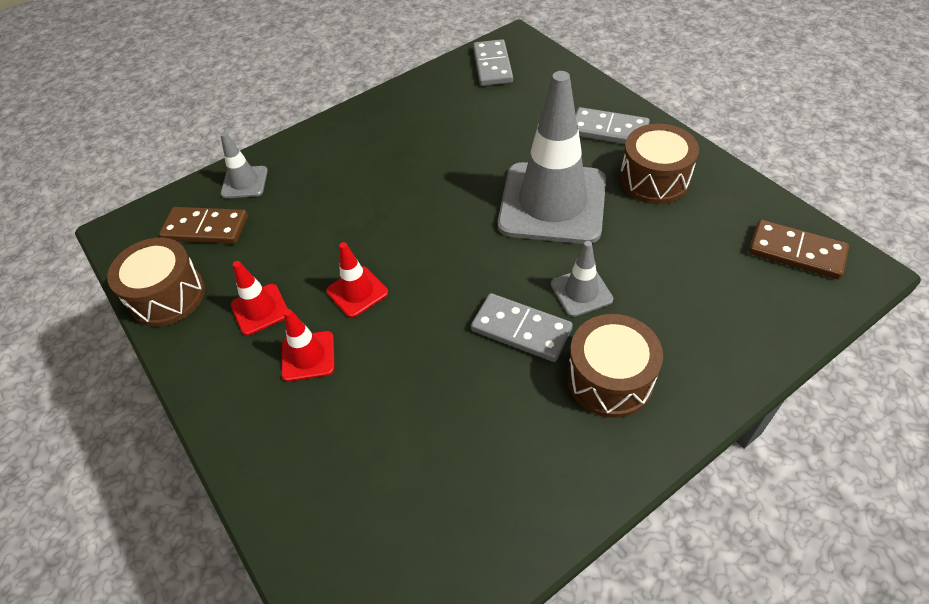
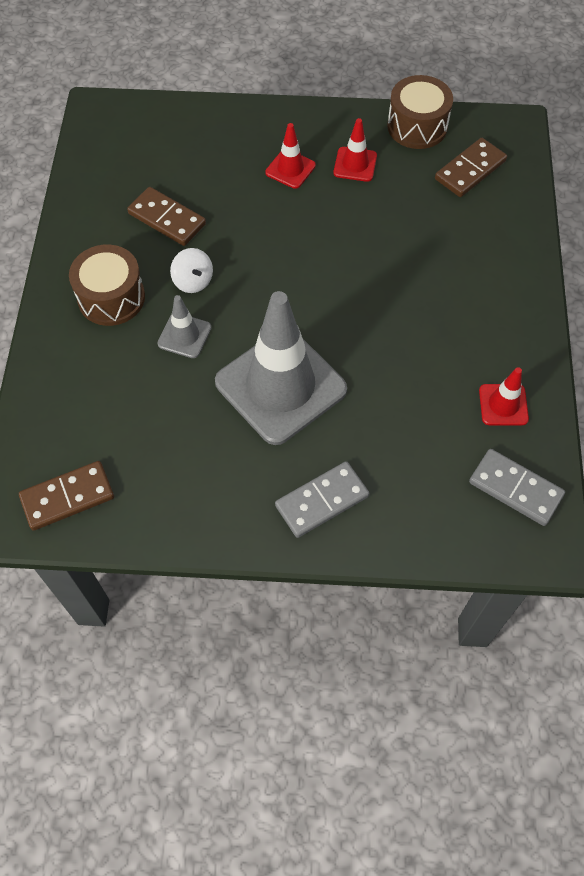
camera: 125 degrees right, 10 degrees up
grey traffic cone [220,132,268,198] -> none
red traffic cone [326,242,388,318] -> red traffic cone moved to [479,367,529,425]
grey domino [471,293,573,362] -> white spinning top [170,248,213,293]
brown drum [620,123,699,204] -> none
none -> brown domino [127,187,206,246]

